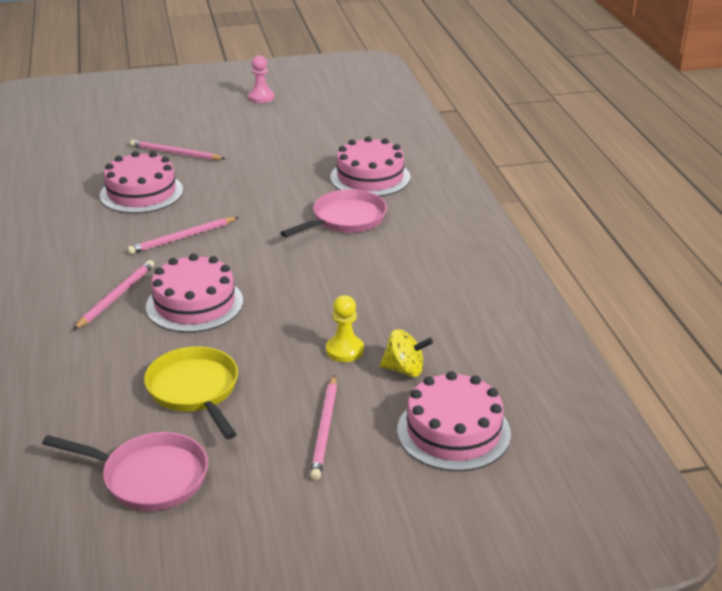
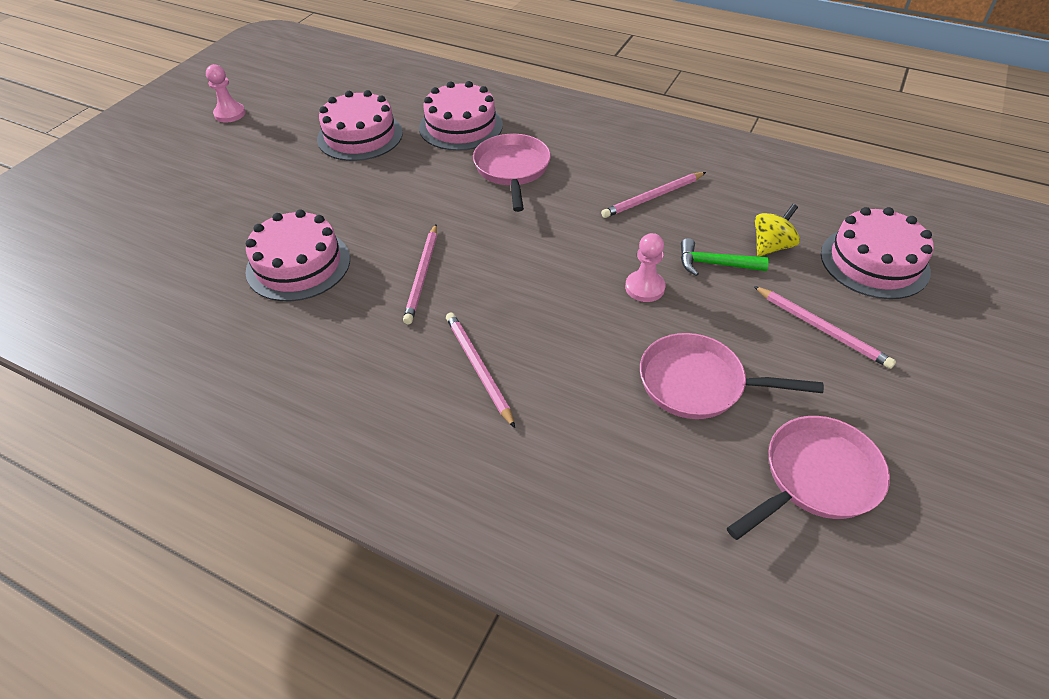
camera: 50 degrees left, 15 degrees up
pink pencil [130,140,225,160] -> pink pencil moved to [601,172,706,218]
yellow pan [144,346,238,439] -> pink pan [640,333,824,419]
pink cake [146,254,243,333] -> pink cake moved to [317,90,403,161]
yellow pawn [326,295,364,362] -> green hammer [681,238,769,276]
none -> pink pawn [625,233,666,302]

